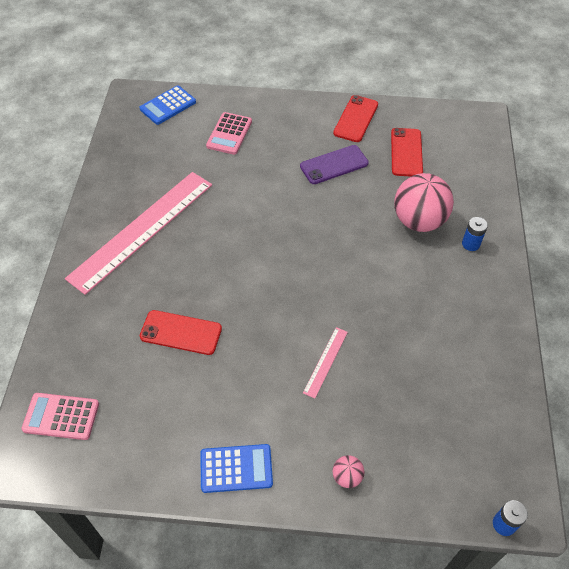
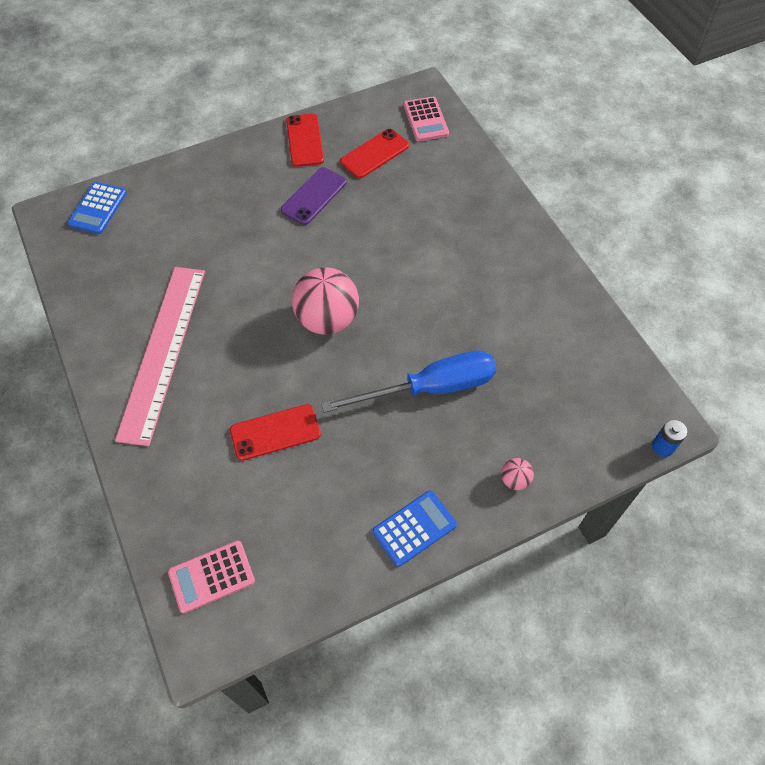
camera: 30 degrees left, 5 degrees up
pink calculator [206,112,252,155] -> pink calculator moved to [404,97,449,142]
pink ruler [303,327,348,398] -> blue screwdriver [321,350,496,413]
red phone [391,128,423,177] -> red phone turned 75 degrees clockwise [340,129,409,179]
pink ball [394,173,454,232] -> pink ball moved to [292,267,359,335]
blue battery [462,217,488,251] -> none

